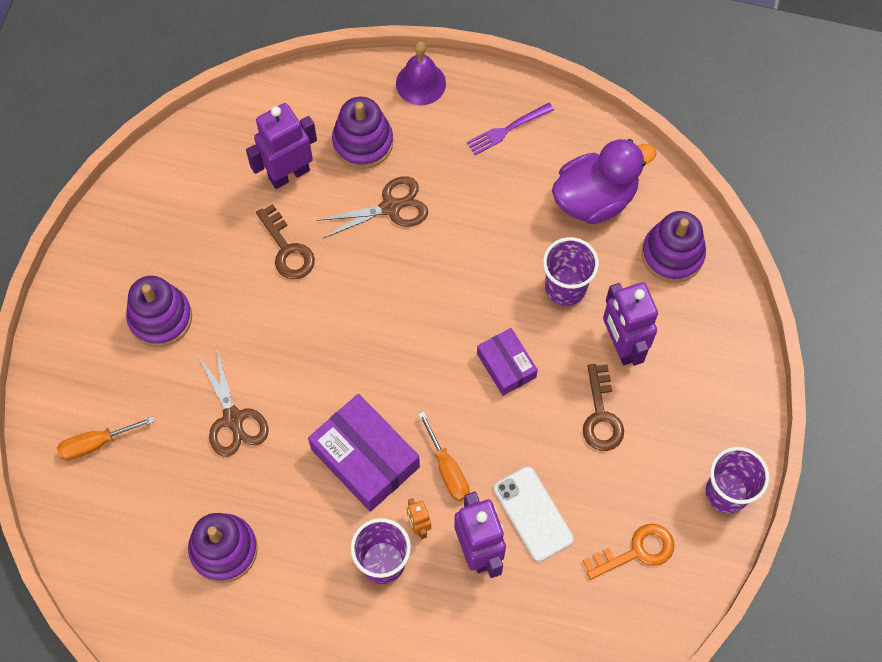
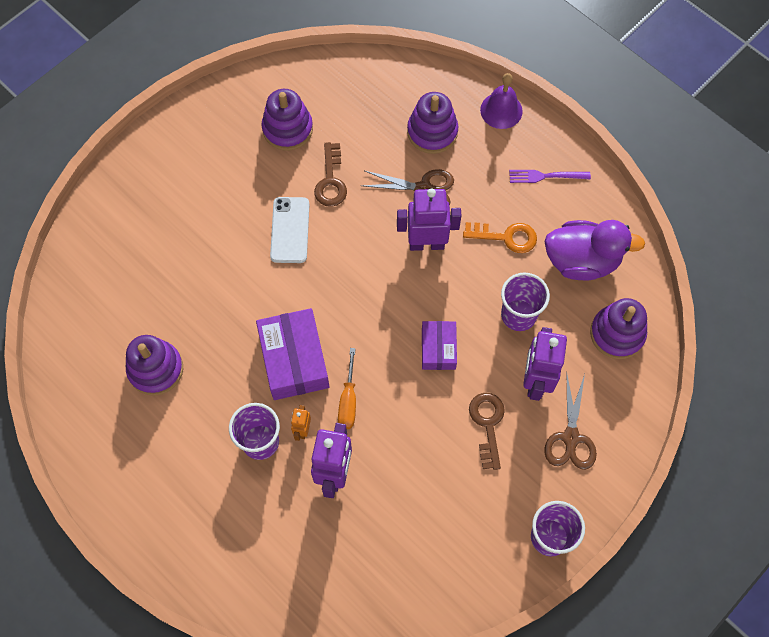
camera: 30 degrees right, 0 degrees up
orange screwdriver [57,416,155,461] -> none
purple stacking toy [126,276,192,347] -> purple stacking toy moved to [262,89,313,151]
brown scissors [197,345,268,457] -> brown scissors moved to [545,374,597,470]
purple robot [246,103,317,189] -> purple robot moved to [397,189,462,251]
white phone [494,466,574,561] -> white phone moved to [270,197,310,263]
brown key [583,364,624,451] -> brown key turned 150 degrees clockwise [469,393,505,470]
orange key [583,524,674,580] -> orange key moved to [463,222,537,253]

